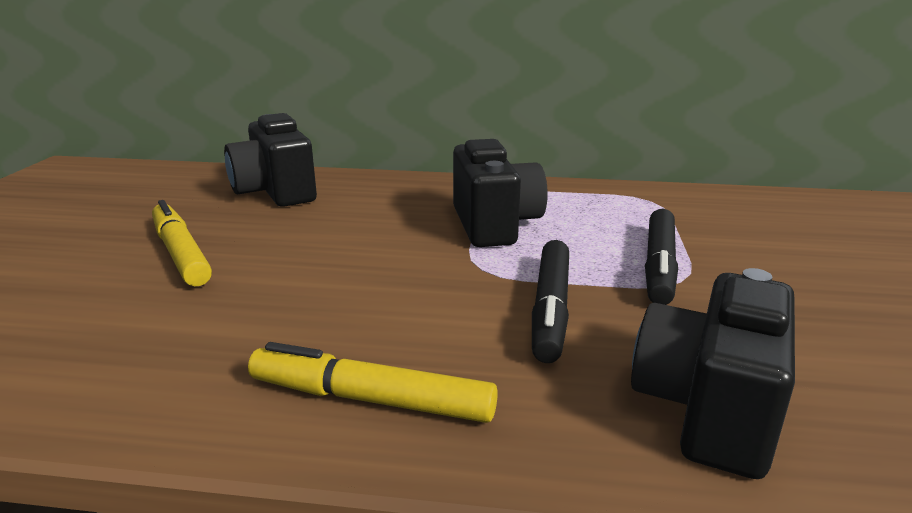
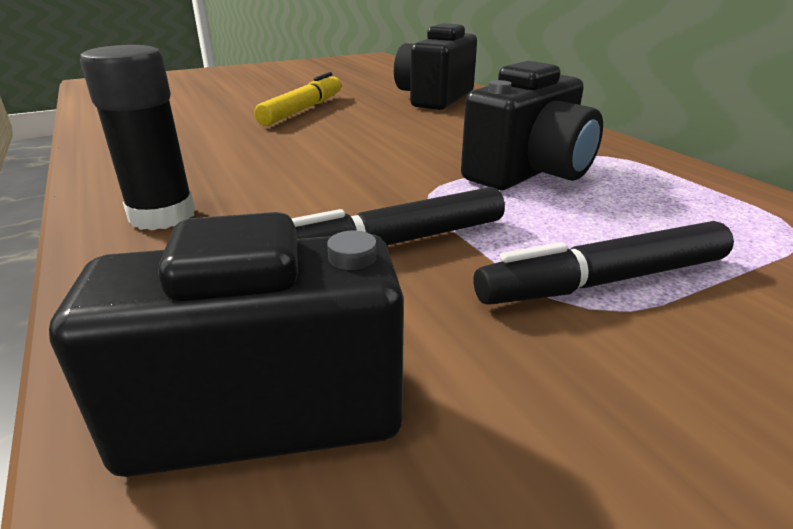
camera: 55 degrees right, 5 degrees up
yellow marker [248,342,498,423] -> black glue stick [80,45,195,230]

